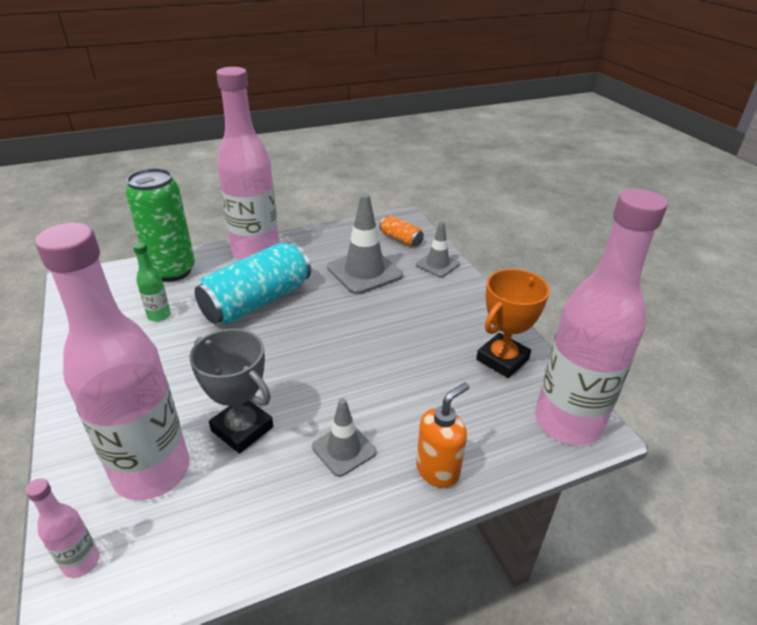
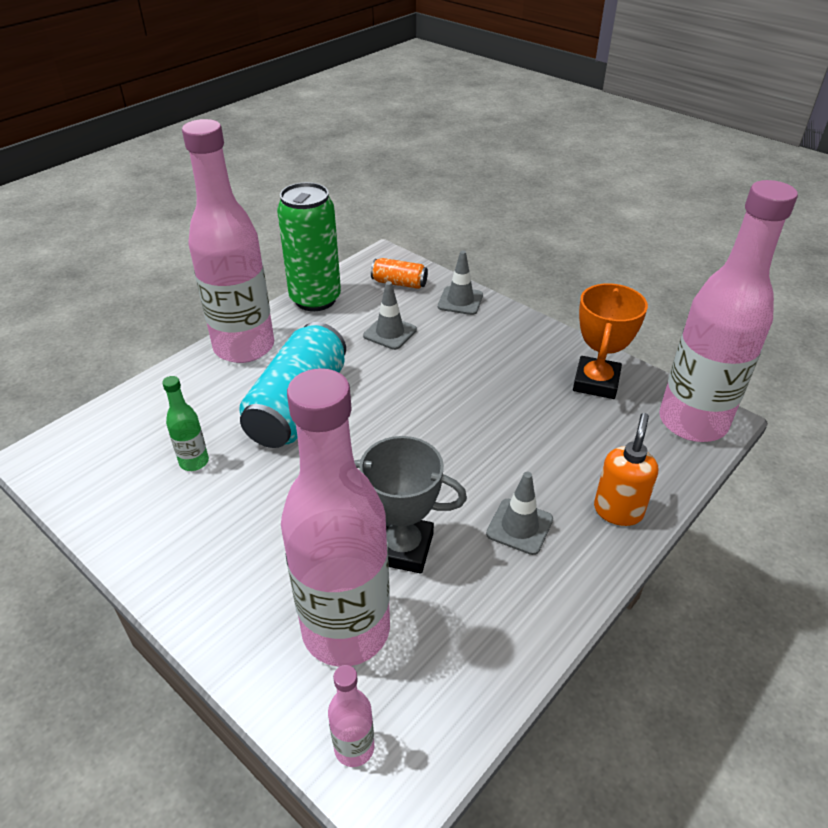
camera: 25 degrees left, 5 degrees up
green can [126,168,195,282] -> green can moved to [277,182,341,311]
grey traffic cone [327,194,403,294] -> grey traffic cone [363,281,417,350], size x0.59

